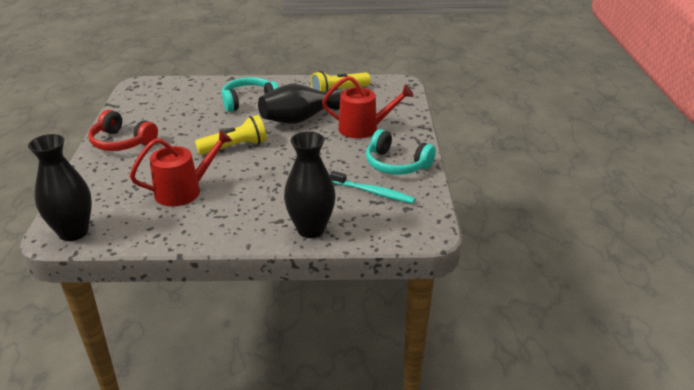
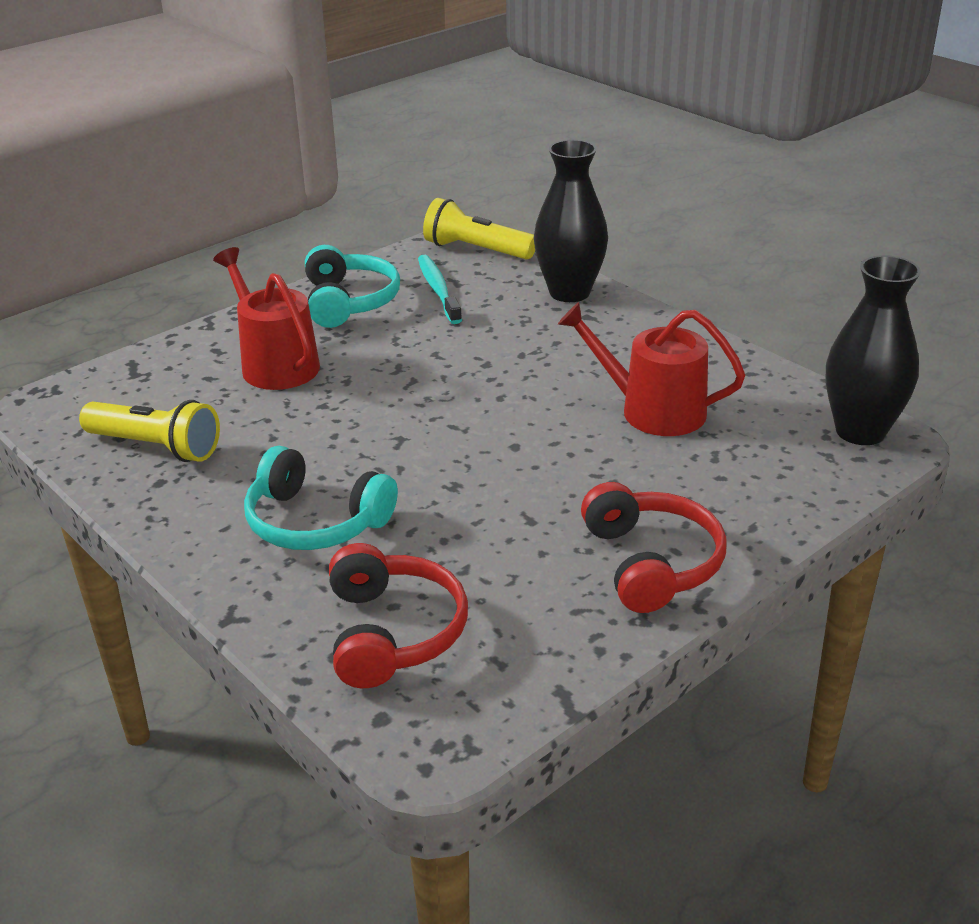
camera: 130 degrees left, 0 degrees up
yellow flashlight [195,115,267,155] -> yellow flashlight moved to [423,198,535,260]
black vase [258,84,340,124] -> none
none -> red headphones [329,543,468,688]

